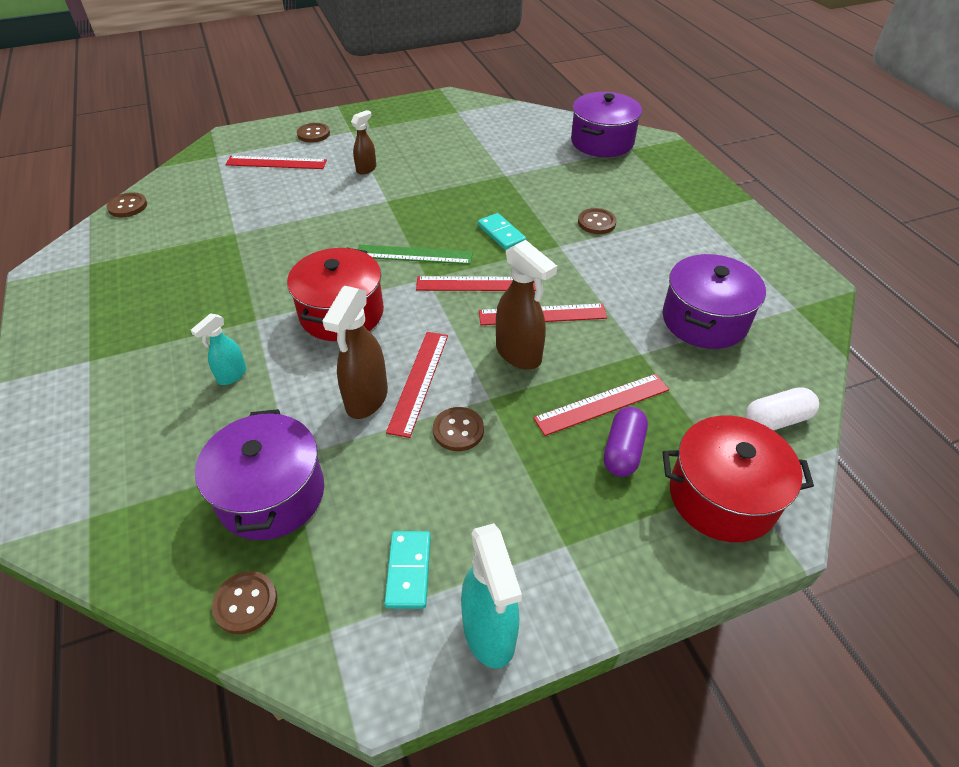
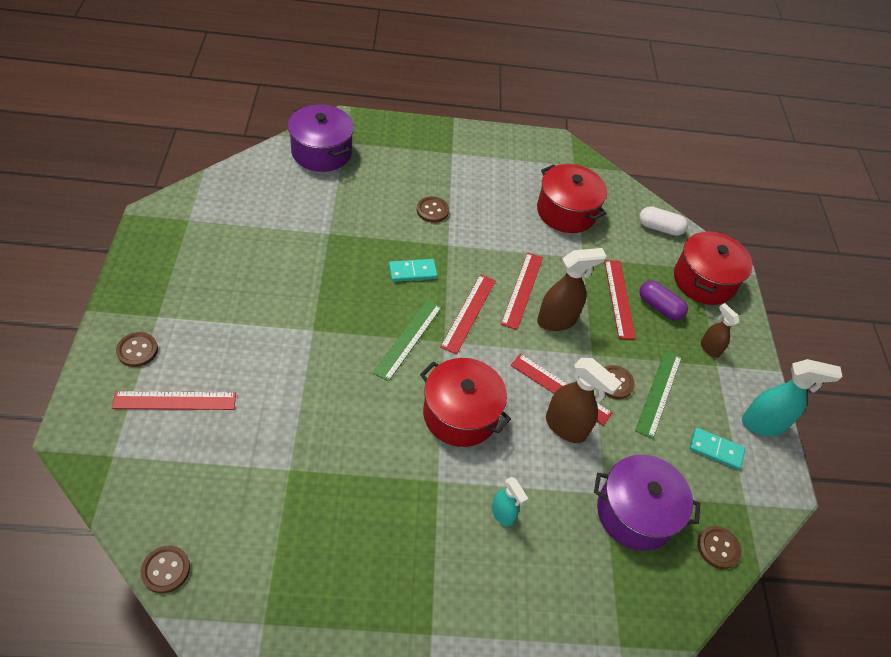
camera: 75 degrees left, 5 degrees up
red ruler [225,156,327,169] -> red ruler turned 60 degrees clockwise [112,391,236,410]
brown spray bottle [351,110,376,174] -> brown spray bottle moved to [701,303,739,358]
purple pot [663,254,766,349] -> red pot [537,164,607,233]
white capsule [745,387,819,430] -> white capsule turned 75 degrees counterclockwise [639,206,688,236]
none -> green ruler [635,350,682,439]

